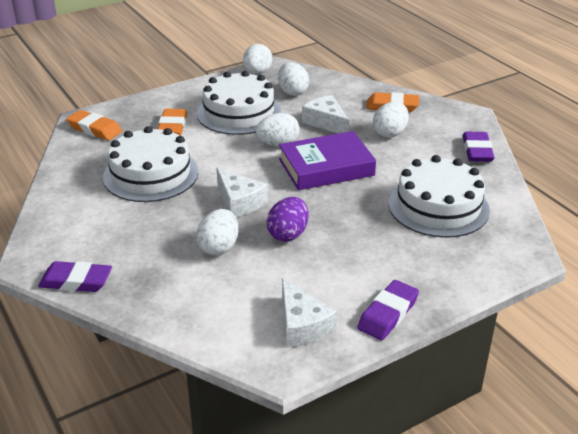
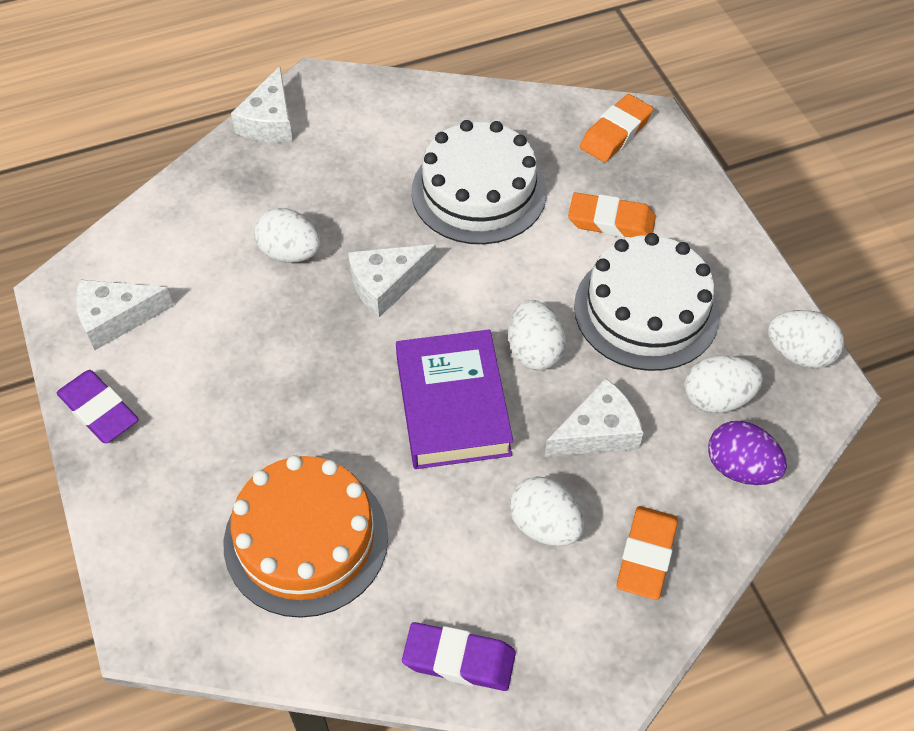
camera: 100 degrees right, 20 degrees up
purple eraser [38,261,112,292] -> white cheese [231,66,293,142]
purple egg [267,197,309,242] -> purple egg moved to [708,421,787,485]
white cake [389,155,490,238] -> orange cake [224,455,388,618]

